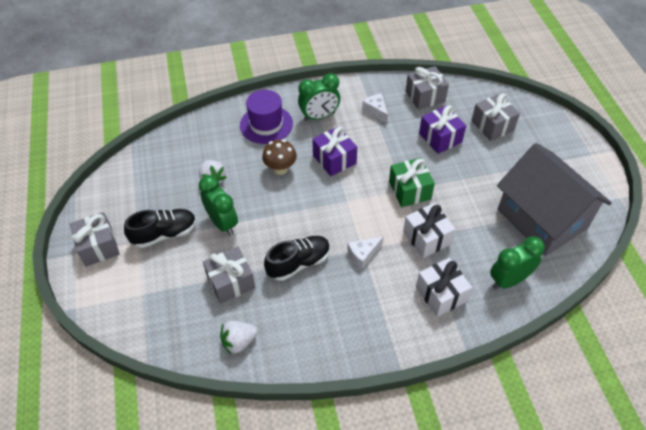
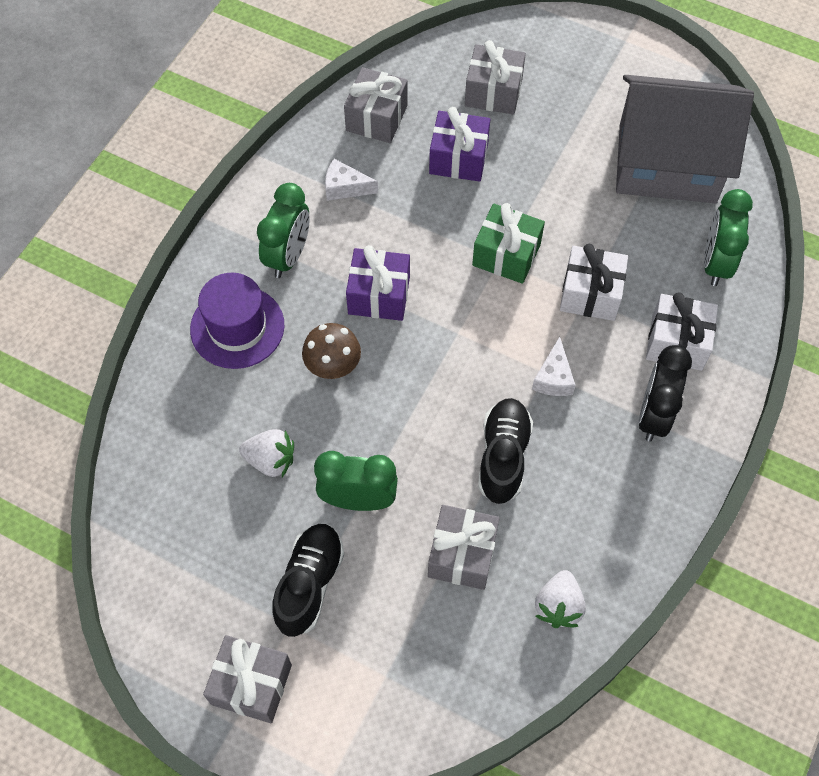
camera: 50 degrees left, 10 degrees up
none -> black clock [638,345,692,442]

